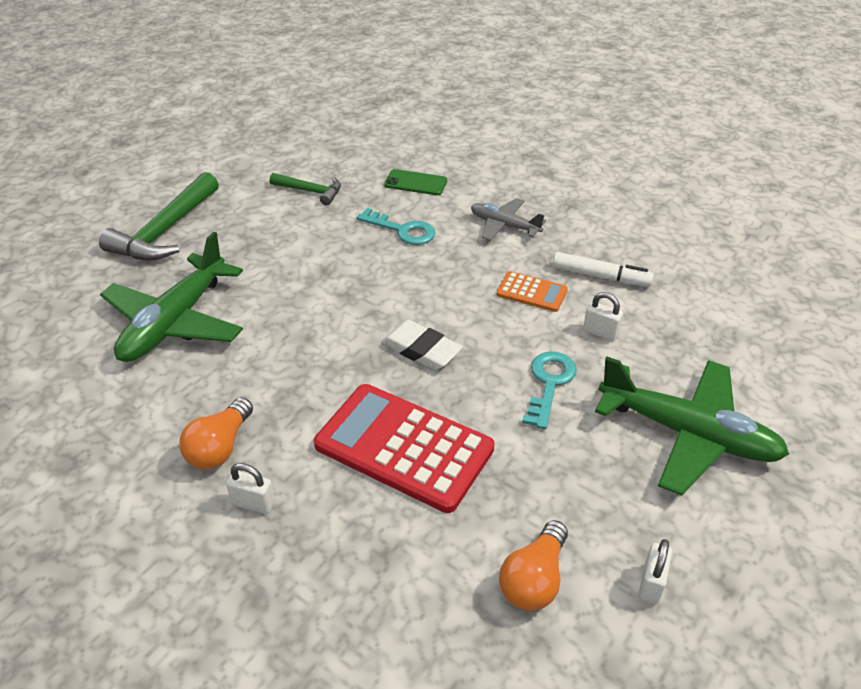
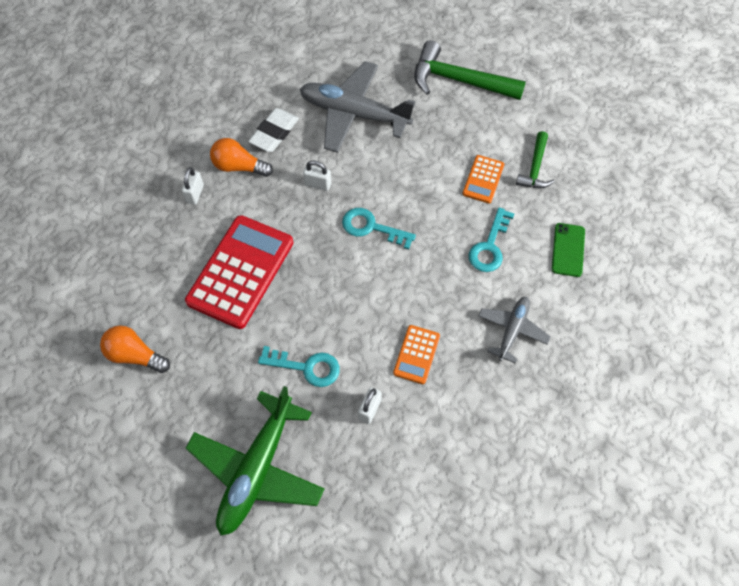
camera: 85 degrees right, 20 degrees up
green plane [100,232,243,362] -> grey plane [300,61,415,153]
white eraser [381,320,463,370] -> white eraser moved to [248,108,299,152]
white marker [553,252,654,287] -> none
white padlock [638,539,672,605] -> white padlock moved to [303,160,331,191]
none -> turquoise key [342,208,416,250]
none -> orange calculator [462,155,504,203]

